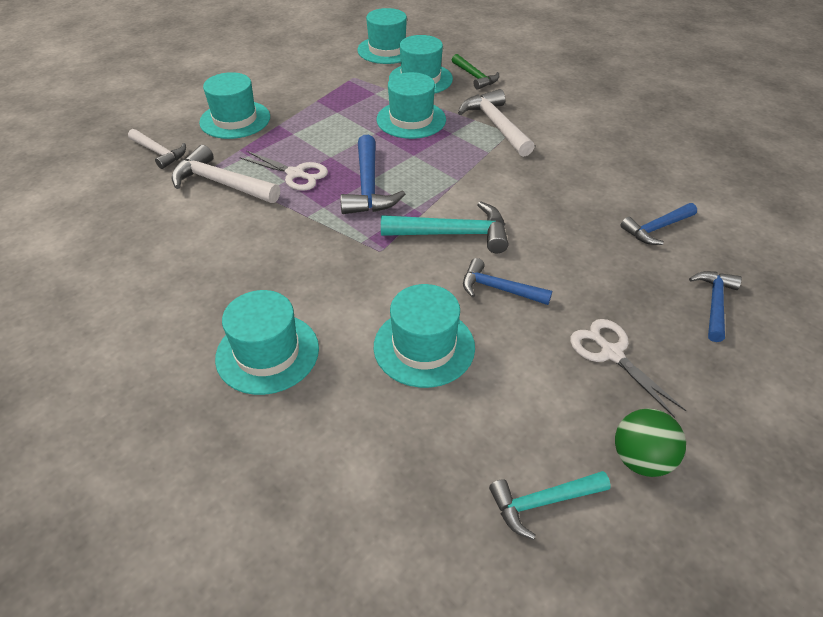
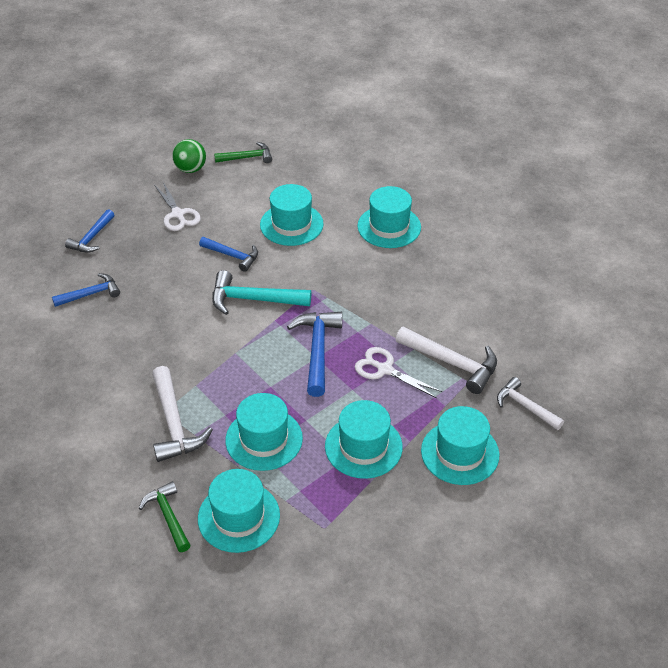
camera: 175 degrees left, 0 degrees up
turquoise hat [357,8,407,64] -> turquoise hat moved to [325,400,403,479]
turquoise hammer [489,471,611,540] -> green hammer [214,142,272,163]

